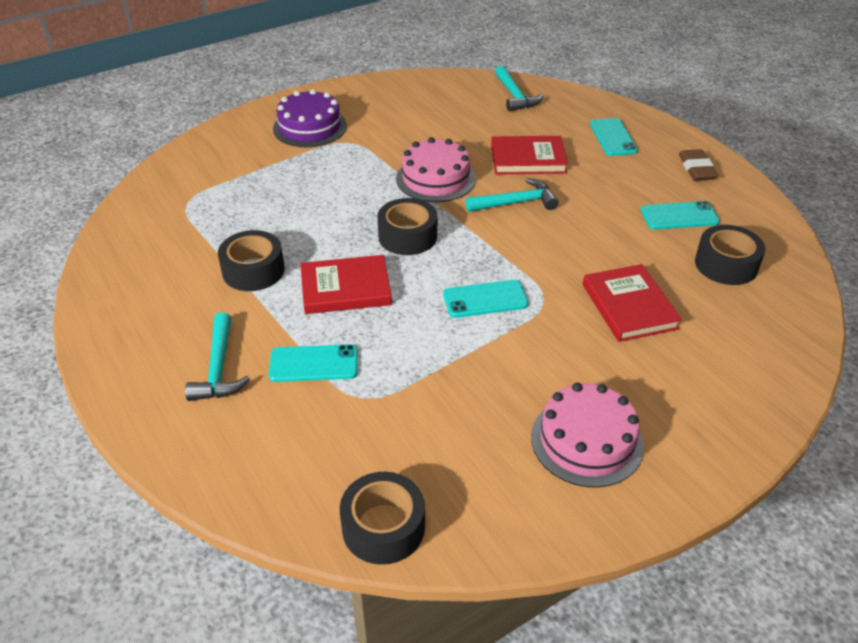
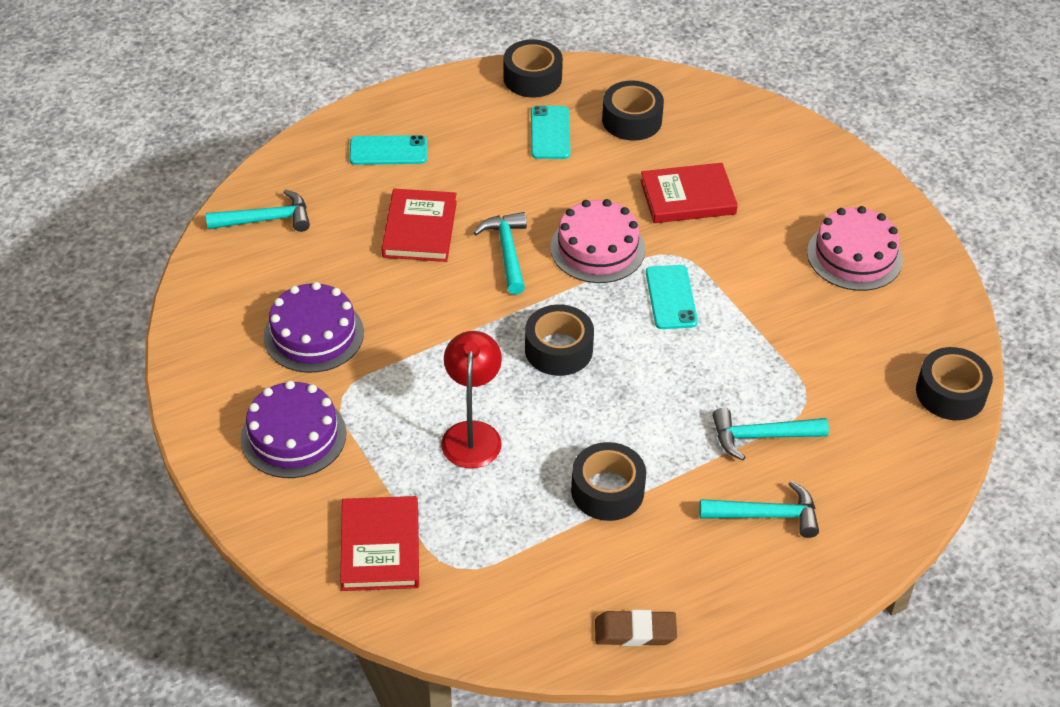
camera: 85 degrees left, 5 degrees up
turquoise phone [269,344,358,382] -> turquoise hammer [712,408,829,461]
red book [300,255,392,314] -> red book moved to [340,496,419,591]
pink cake [396,137,476,202] -> pink cake moved to [550,199,645,283]
brown eraser [679,149,718,180] -> brown eraser moved to [595,610,677,646]
none -> purple cake [264,282,364,373]
none -> red lamp [441,331,502,468]
none -> black tape [504,39,563,98]

